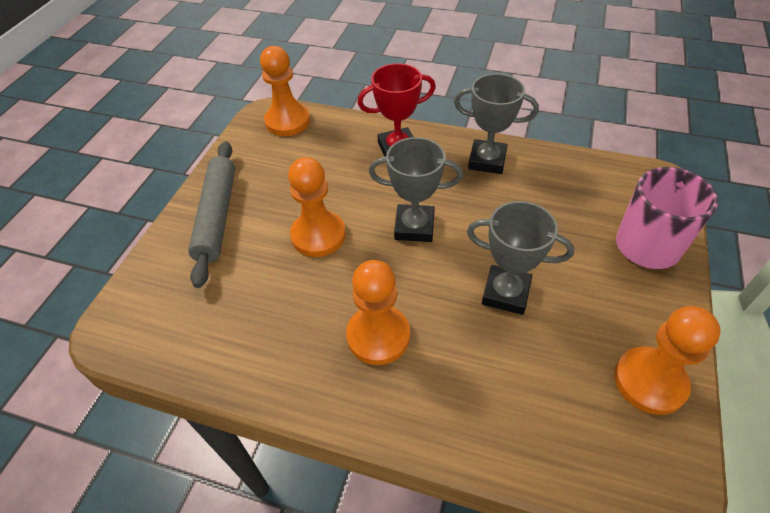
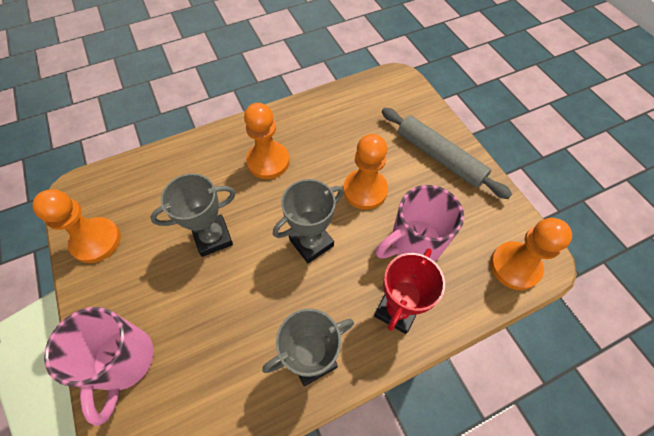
camera: 135 degrees right, 10 degrees up
none -> pink mug [376,185,464,262]

